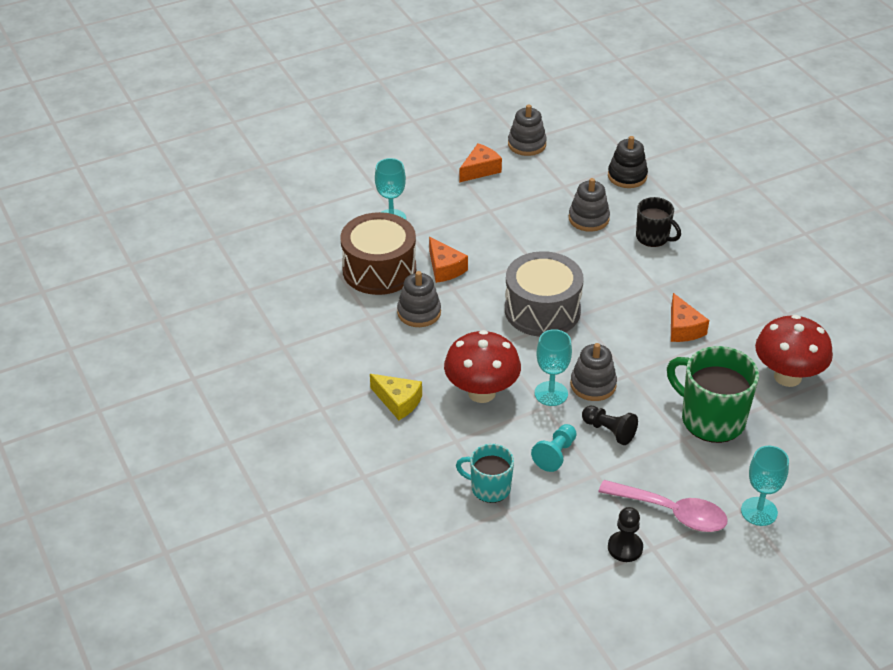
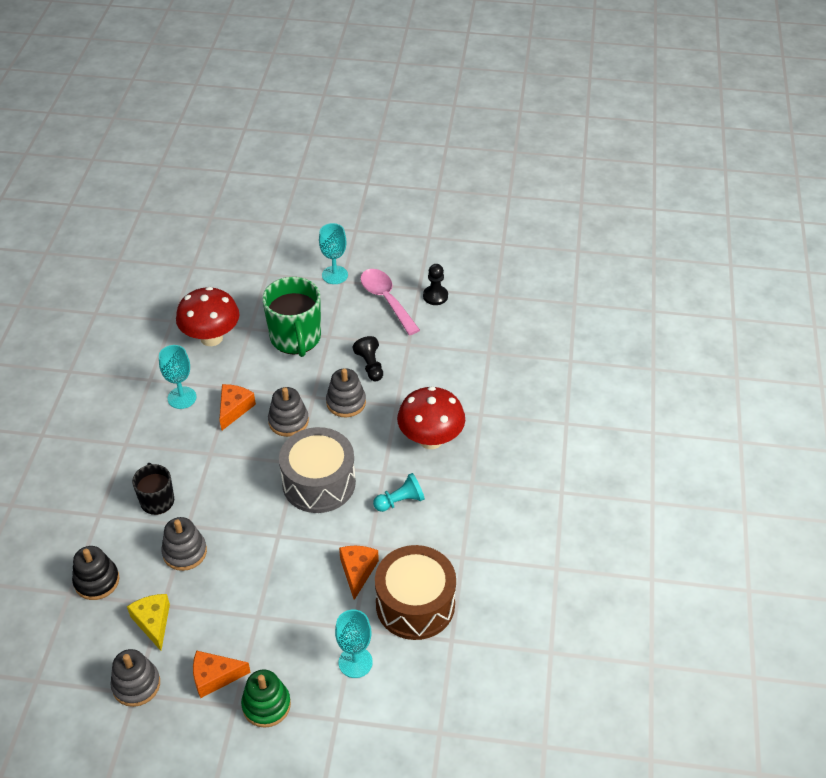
camera: 145 degrees left, 5 degrees up
yellow cheese [370,374,422,420] -> yellow cheese moved to [127,594,170,651]
grey stacking toy [397,271,441,327] -> grey stacking toy moved to [268,387,309,437]
turquoise mug [456,444,514,503] -> none
turquoise pawn [531,424,577,472] -> turquoise pawn moved to [373,473,425,512]
turquoise goblet [535,329,572,406] -> turquoise goblet moved to [159,345,196,409]
none -> green stacking toy [241,669,291,728]

